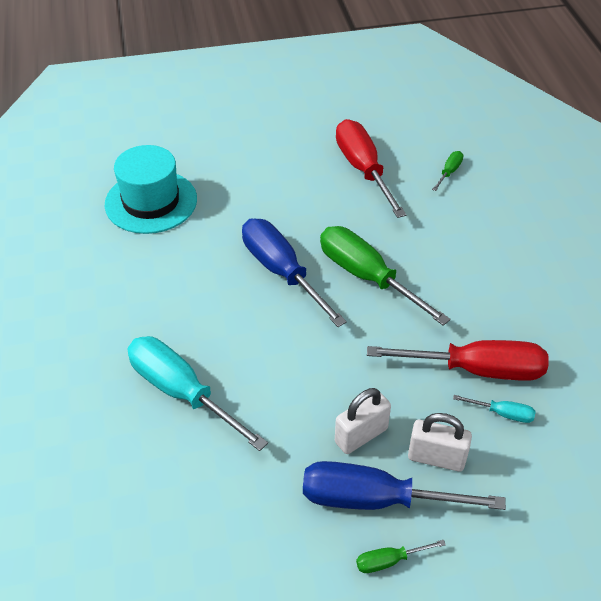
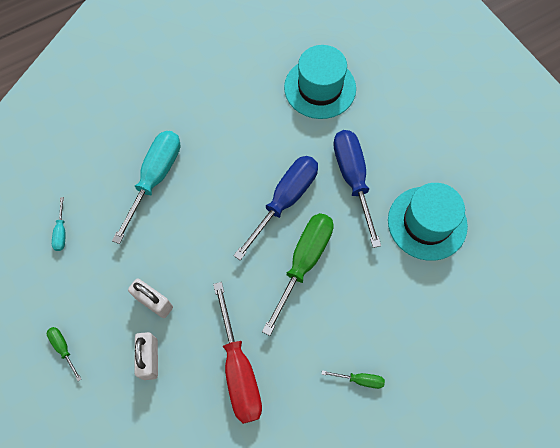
camera: 70 degrees right, 20 degrees up
blue screwdriver [303,461,506,510] -> blue screwdriver moved to [333,130,381,248]
red screwdriver [336,119,406,218] -> turquoise hat [388,183,468,261]
green screwdriver [432,151,463,191] -> green screwdriver moved to [321,370,385,389]
turquoise screwdriver [453,395,535,423] -> turquoise screwdriver moved to [52,197,65,251]

